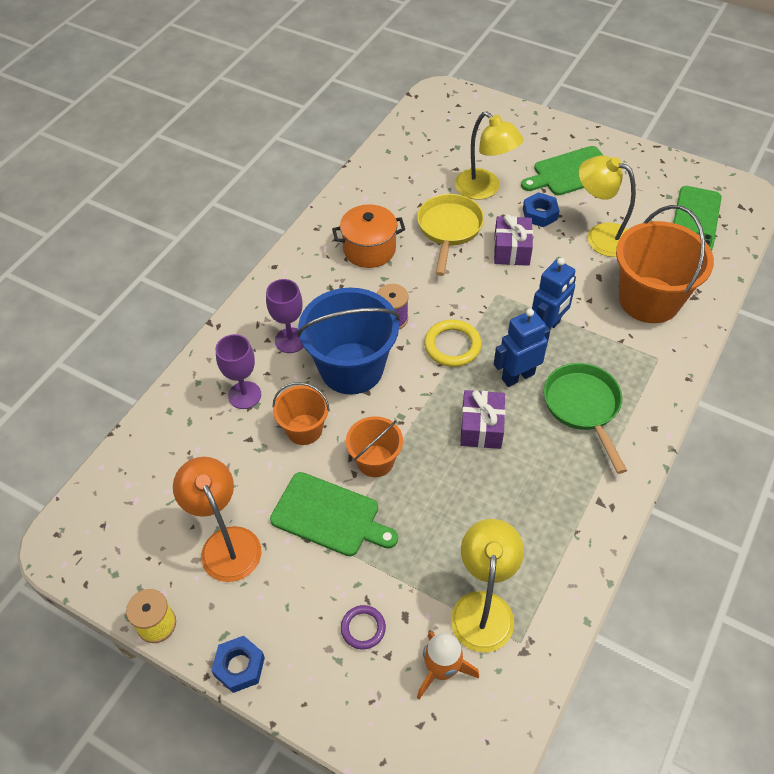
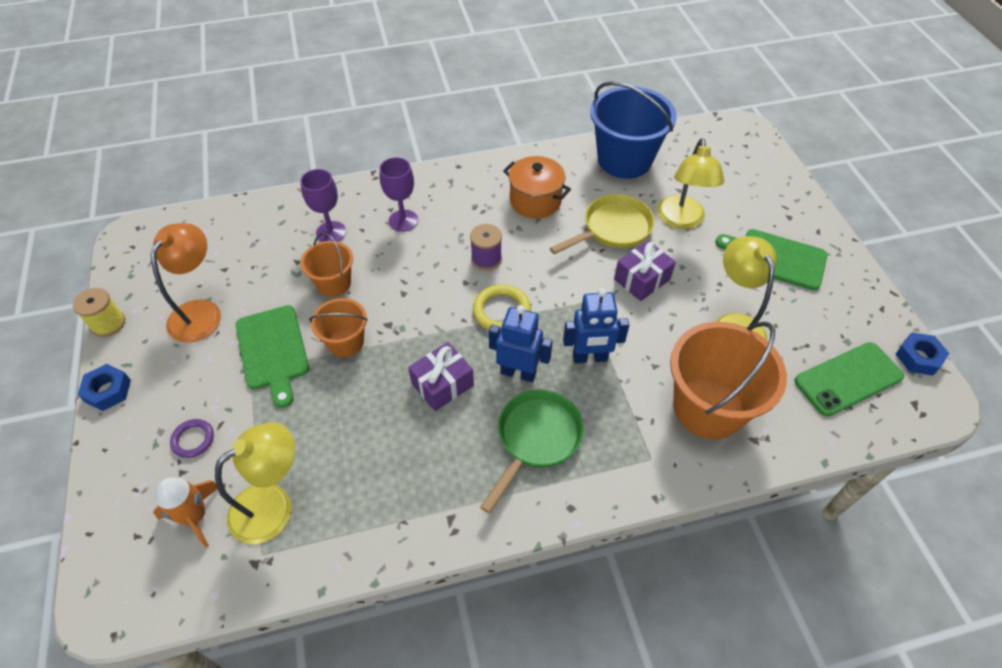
camera: 45 degrees right, 0 degrees up
blue bucket [297,288,400,394] -> blue bucket moved to [590,82,677,179]
blue nut [523,192,560,227] -> blue nut moved to [896,332,949,376]

